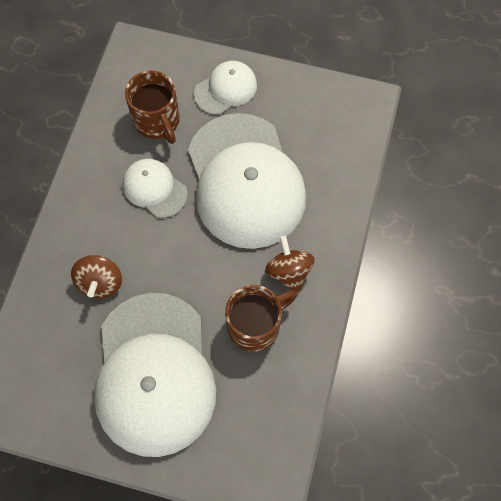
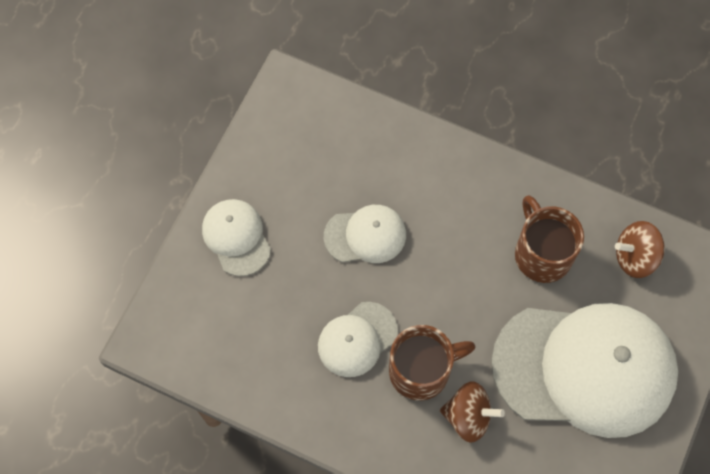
camera: 80 degrees left, 0 degrees up
brown mug [125,71,180,144] -> brown mug moved to [389,325,476,401]
white cap [188,113,306,249] -> white cap [324,205,406,263], size x0.47
brown spinning top [265,236,315,294] -> brown spinning top moved to [615,221,665,278]

